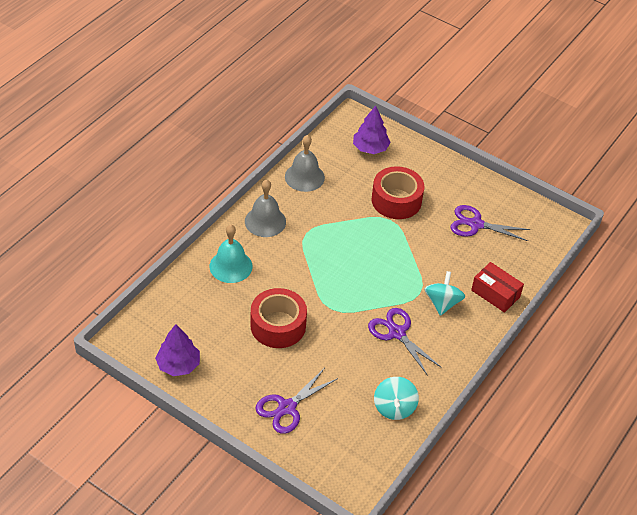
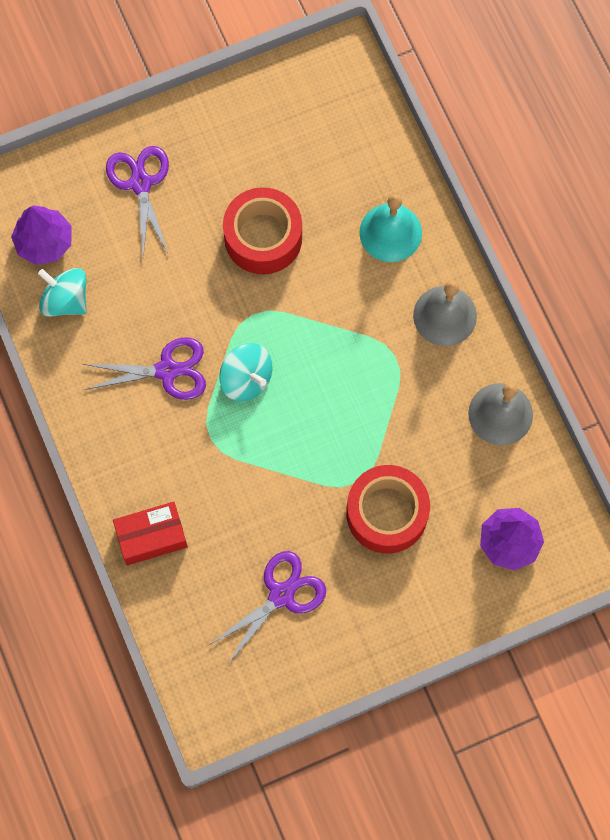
camera: 125 degrees right, 25 degrees up
purple tree [155,324,200,376] -> purple tree moved to [11,205,72,265]
turquoise spinning top [424,271,465,316] -> turquoise spinning top moved to [219,343,272,401]

